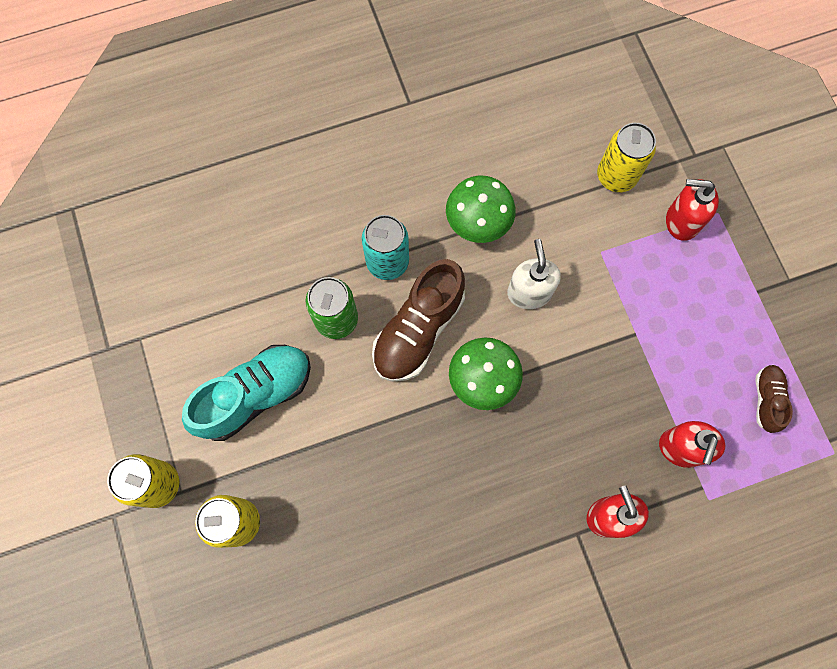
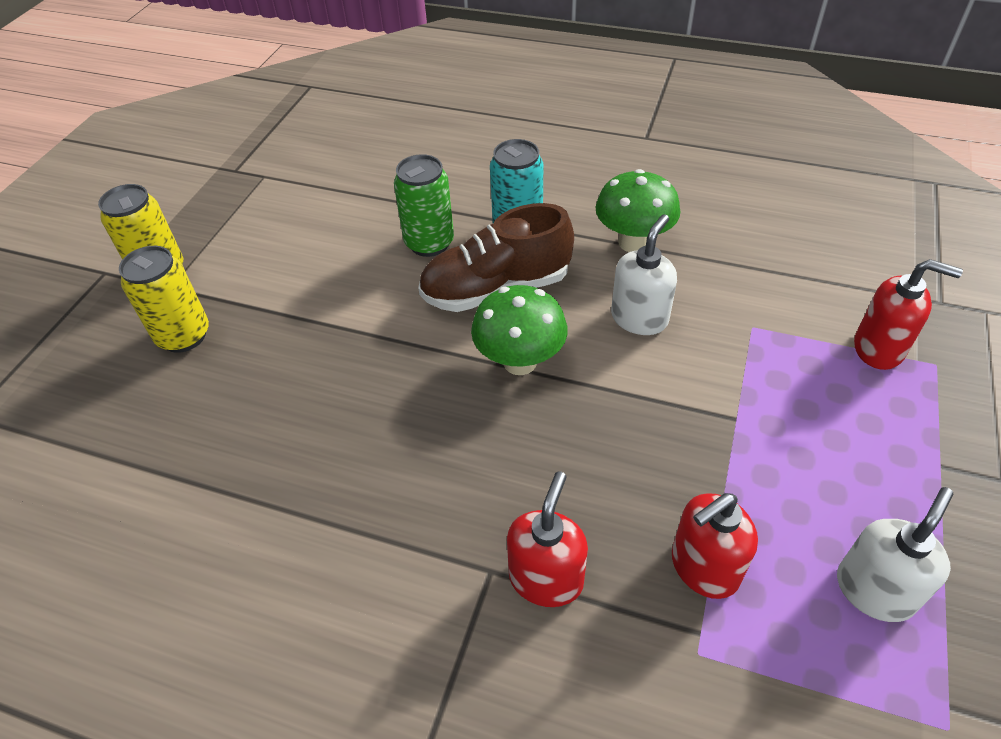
camera: 40 degrees right, 25 degrees down
turquoise shoe [182,345,311,441] -> none
yellow can [597,123,656,192] -> none
red soap dispenser [666,179,719,241] -> red soap dispenser turned 150 degrees clockwise [854,259,963,370]
brown shoe [755,365,793,433] -> white soap dispenser [837,487,954,622]

